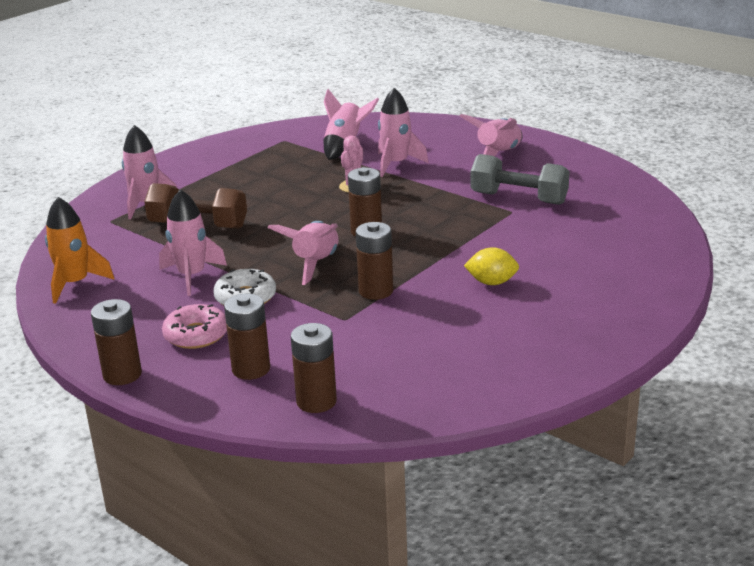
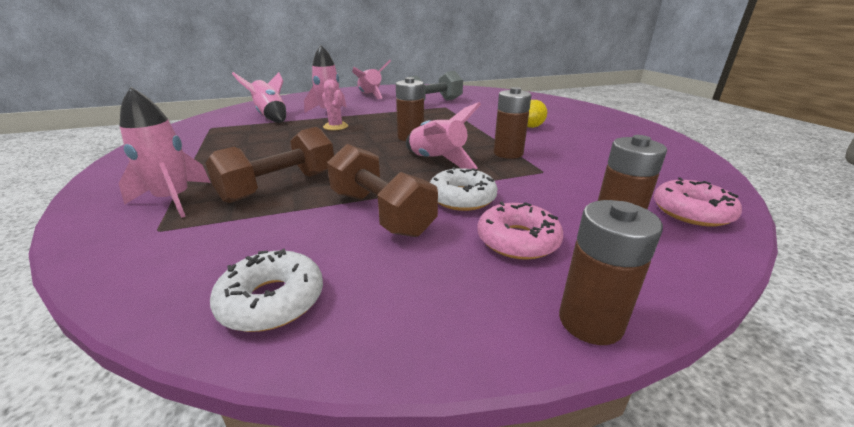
camera: 60 degrees left, 0 degrees up
orange rocket [45,197,115,304] -> white donut [210,248,323,332]
pink rocket [159,189,227,296] -> brown dumbbell [327,144,438,237]
brown battery [291,323,337,413] -> pink donut [654,177,742,226]

